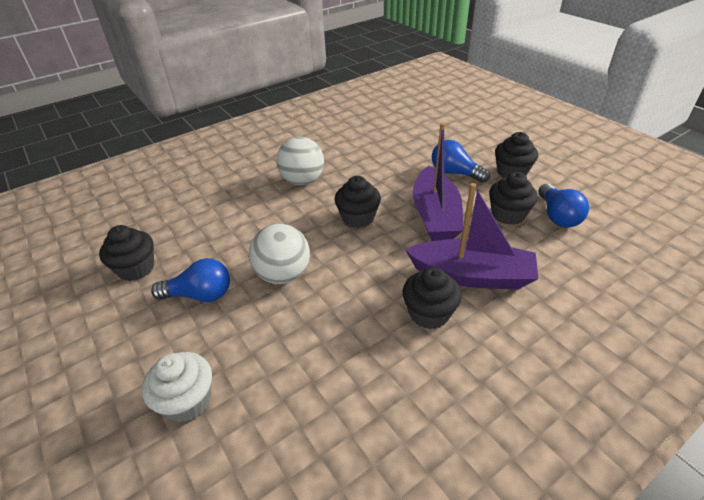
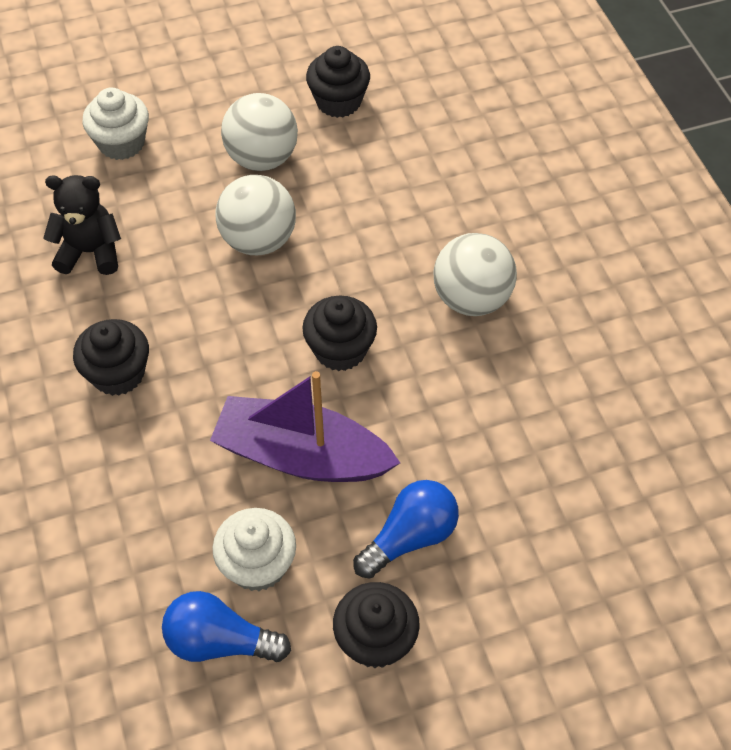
camera: 105 degrees right, 15 degrees up
blue light bulb [151,258,230,302] -> white ball [221,93,298,171]
purple boat [405,183,538,289] -> none
black cupcake [489,172,538,225] -> white cupcake [212,508,296,591]
none -> black teddy bear [43,175,121,275]

